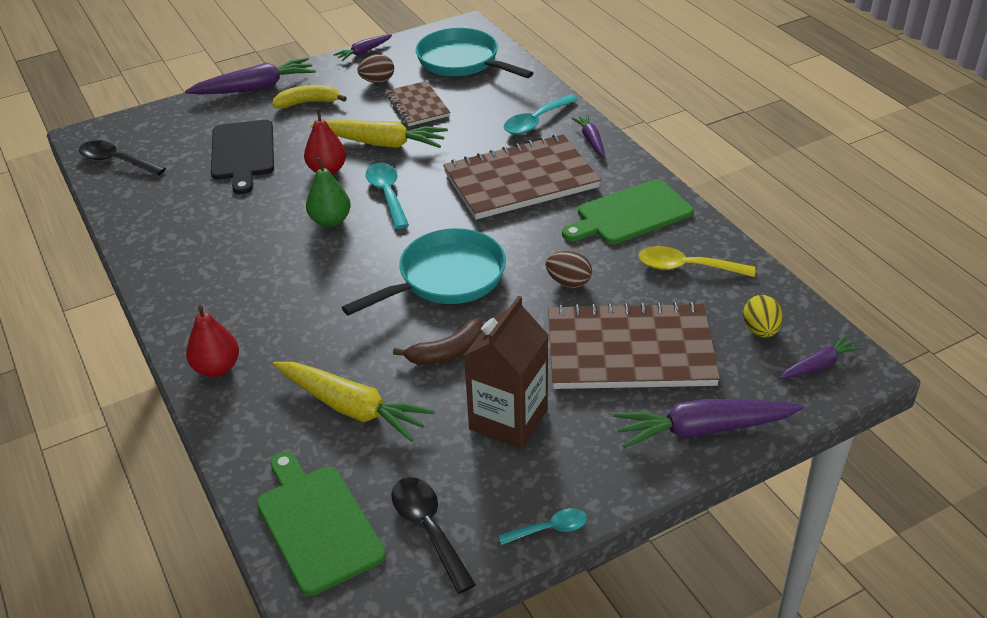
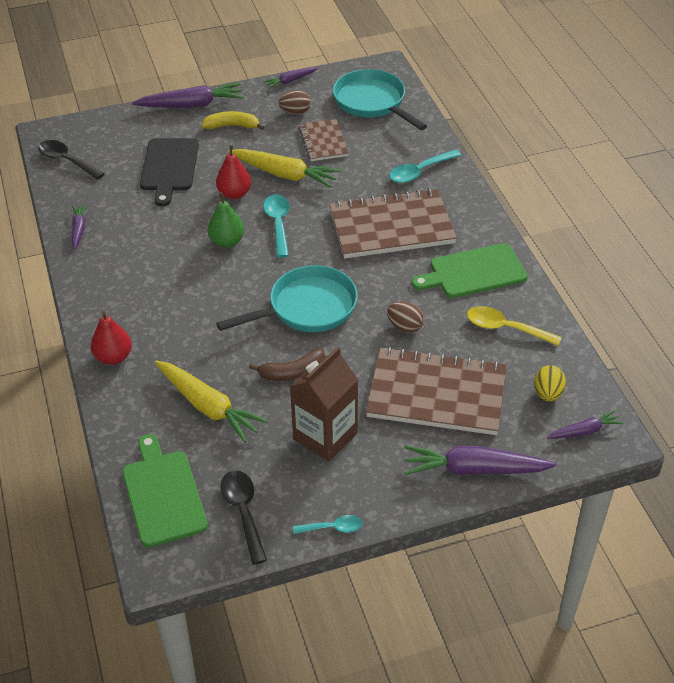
camera: 10 degrees right, 5 degrees up
purple carrot [572,115,605,157] -> purple carrot moved to [72,204,88,250]

